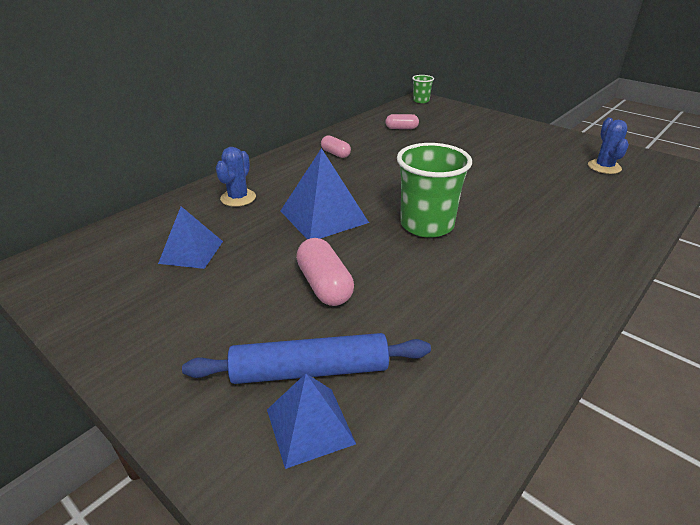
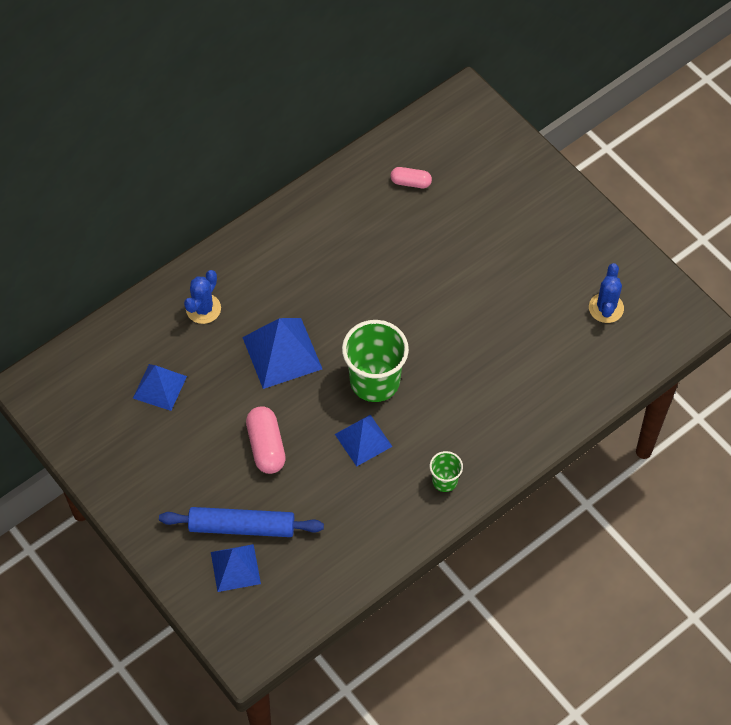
camera: 10 degrees right, 25 degrees up
pink capsule [321,135,351,158] -> none
green cup [412,75,434,103] -> green cup moved to [430,451,463,492]
none -> blue pyramid [335,415,393,467]

